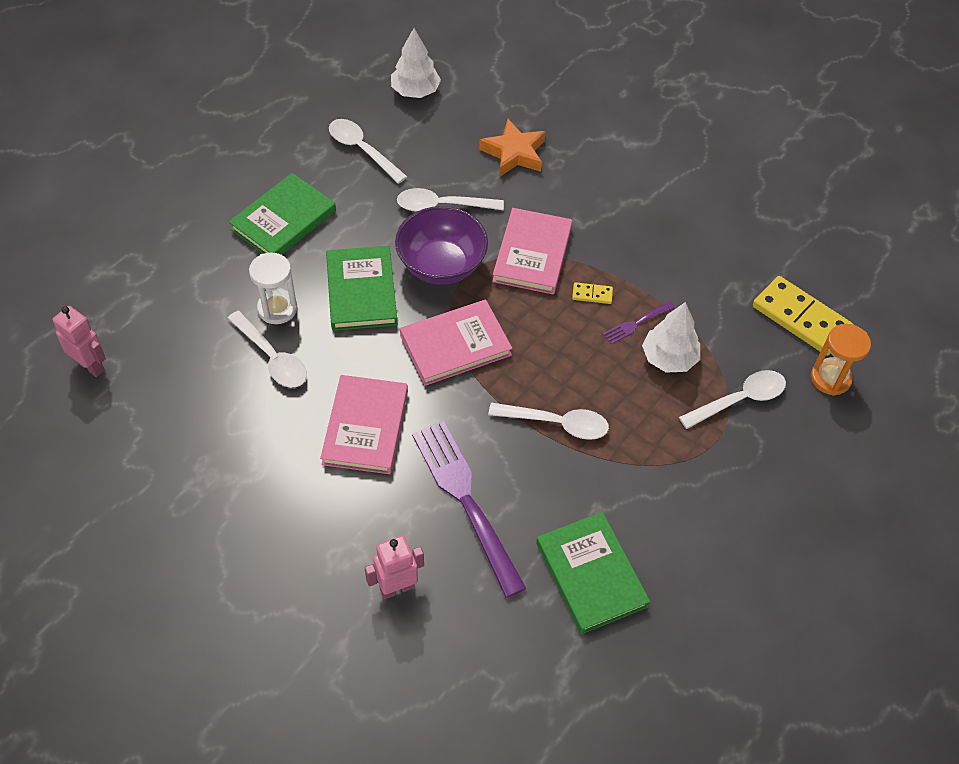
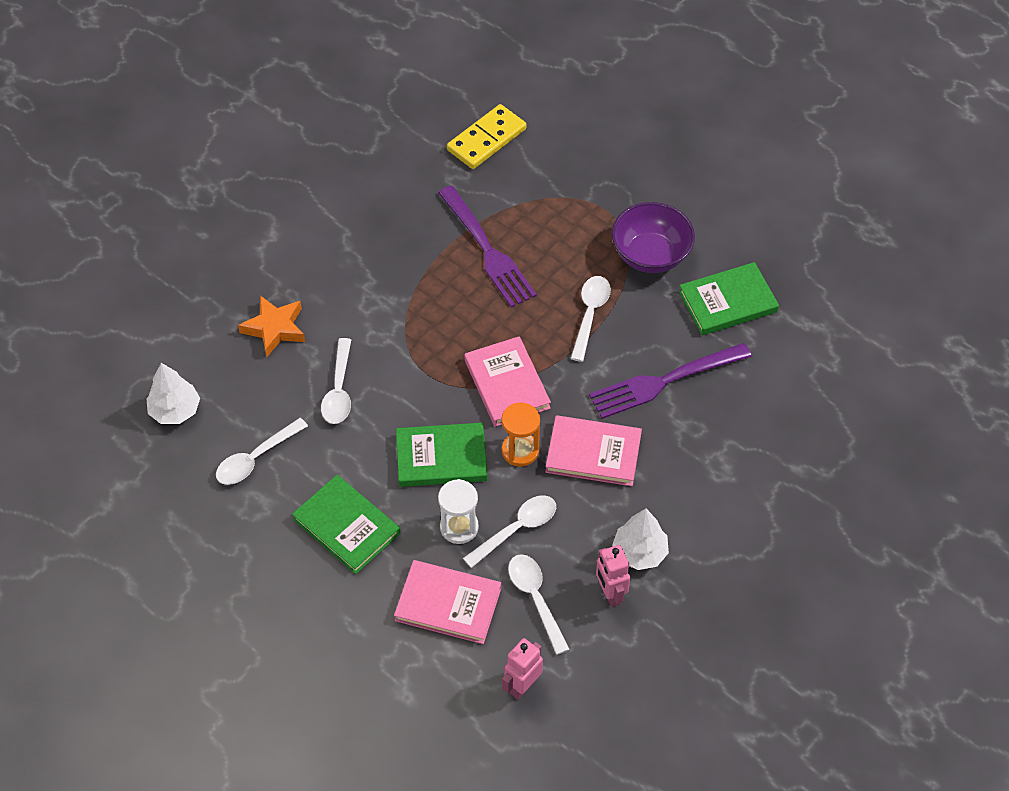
camera: 85 degrees left, 0 degrees up
pink robot [365,535,424,599] -> pink robot moved to [596,545,630,607]
purple bowl [395,206,488,285] -> purple bowl moved to [612,202,695,273]
pink book [492,208,572,295] -> pink book moved to [394,560,501,644]
yellow domino [572,282,613,304] -> none
purple fork [603,301,675,344] -> purple fork [438,186,537,308], size x2.24
white tree [642,302,700,373] -> white tree moved to [612,508,669,570]
white spoon [679,370,786,429] -> white spoon moved to [508,554,570,655]
orange hourglass [811,324,871,396] -> orange hourglass moved to [502,402,540,467]

